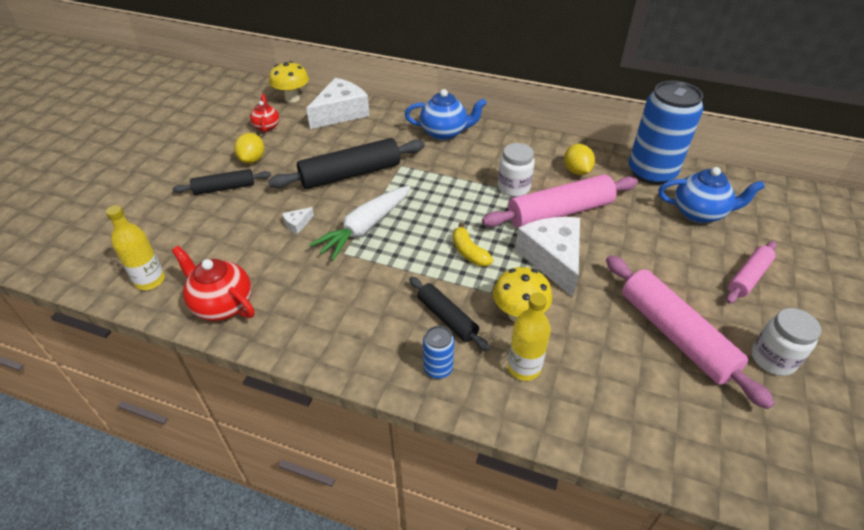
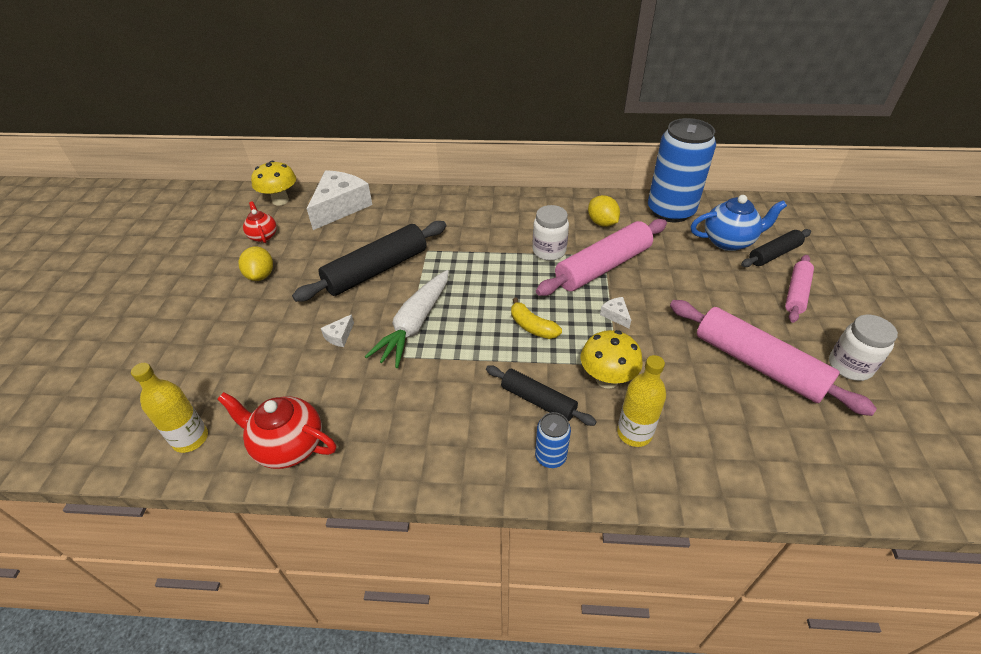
camera: 15 degrees left, 0 degrees up
black rolling pin [172,169,271,195] -> black rolling pin moved to [741,229,811,267]
blue teapot [405,89,487,140] -> none
white cheese [515,217,580,297] -> white cheese [600,297,631,328], size x0.40

